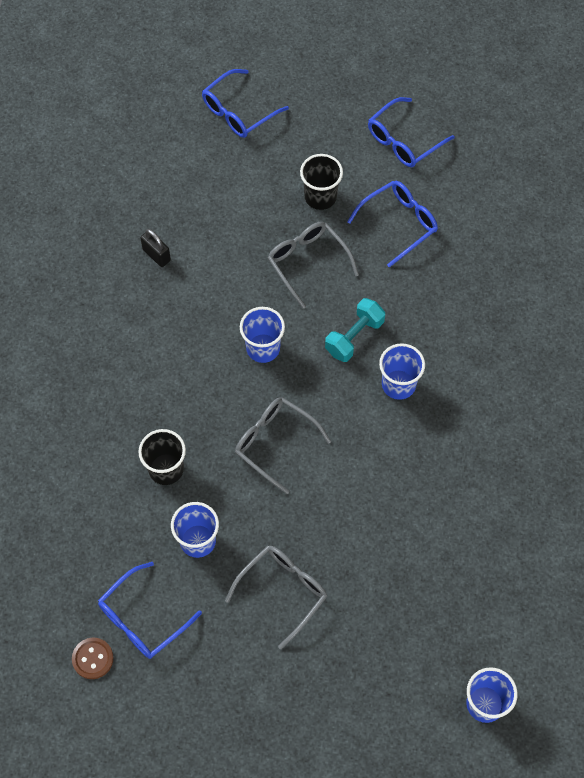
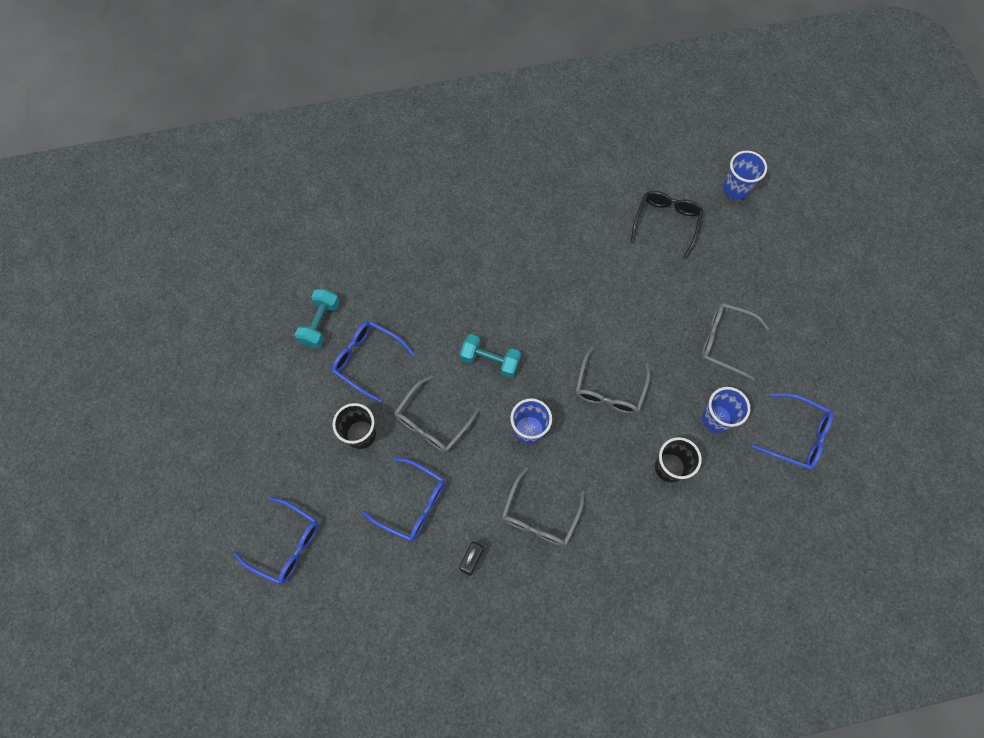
camera: 110 degrees left, 5 degrees up
brown button [72,638,114,679] -> none
blue glasses [368,97,455,167] -> blue glasses moved to [362,458,445,541]
blue cup [379,343,425,400] -> none
none -> turquoise dumbbell [295,289,340,348]
none -> grey glasses [501,467,584,547]
none -> black glasses [631,191,703,259]

